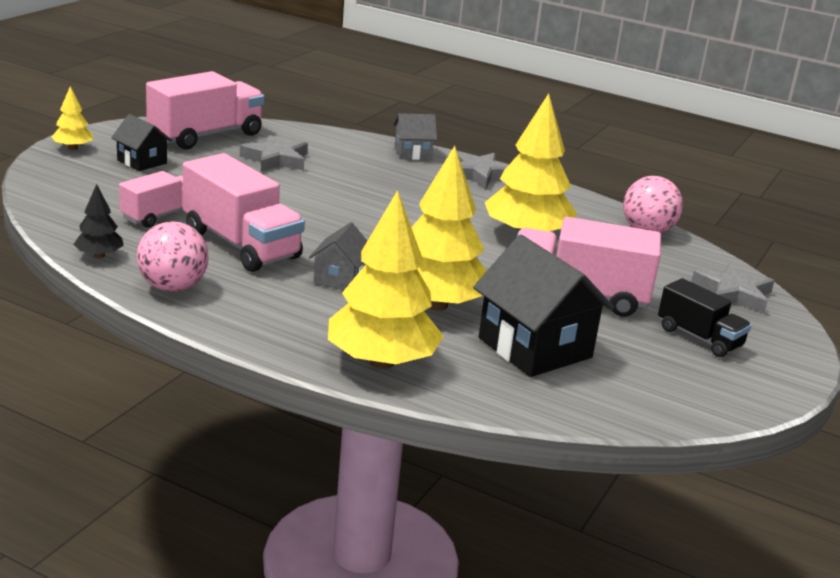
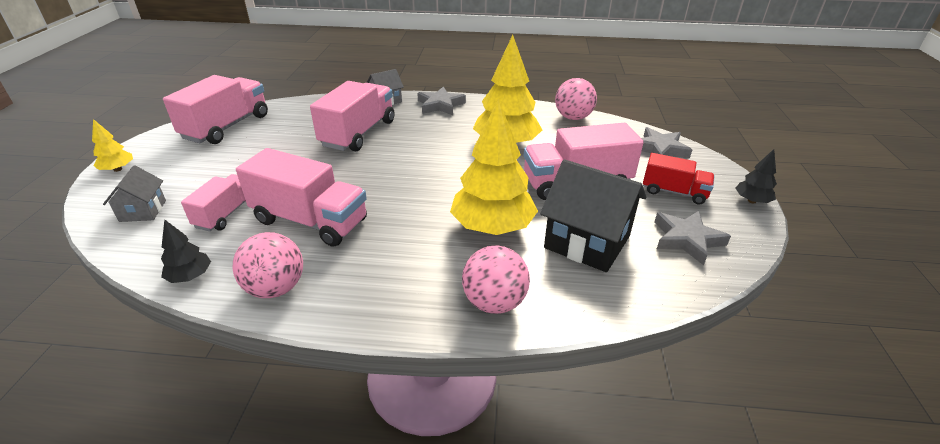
camera: 20 degrees left, 10 degrees up
black house [111,114,172,171] -> none
grey star [240,135,308,172] -> grey star moved to [655,211,731,265]
grey house [309,222,367,290] -> grey house moved to [103,166,166,222]
yellow tree [328,190,444,369] -> pink ball [462,245,530,314]
black truck [658,278,752,357] -> red truck [643,153,715,205]
none -> pink truck [310,81,394,151]
none -> black tree [735,149,777,203]

